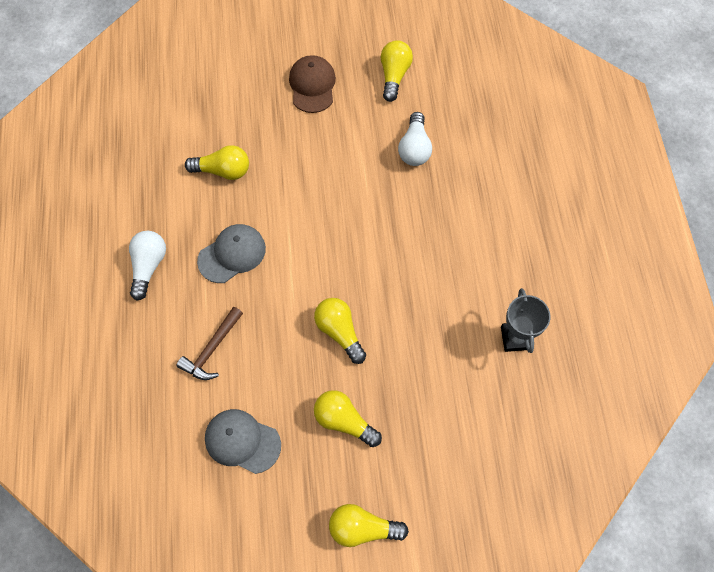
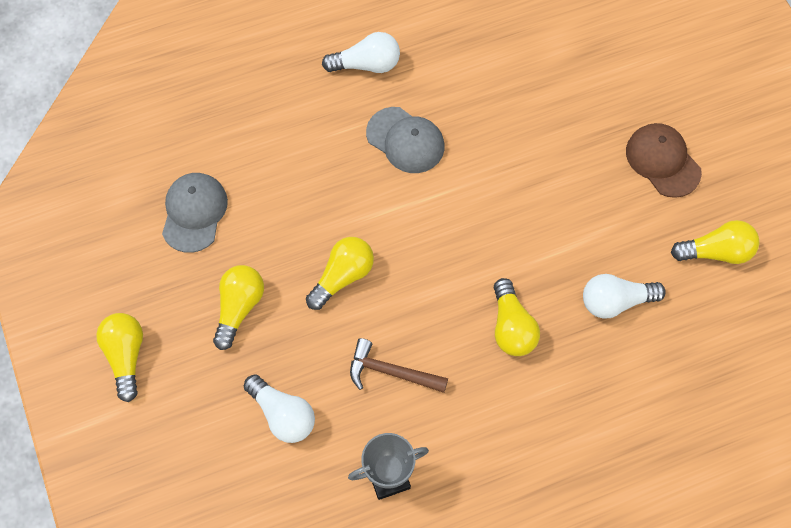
camera: 75 degrees right, 0 degrees up
brown hammer [176,307,243,380] -> brown hammer moved to [350,338,448,393]
yellow light bulb [185,145,249,180] -> yellow light bulb moved to [494,278,540,356]
brown cap [289,55,336,113] -> brown cap turned 105 degrees counterclockwise [626,123,702,198]
none -> white light bulb [244,375,315,443]

